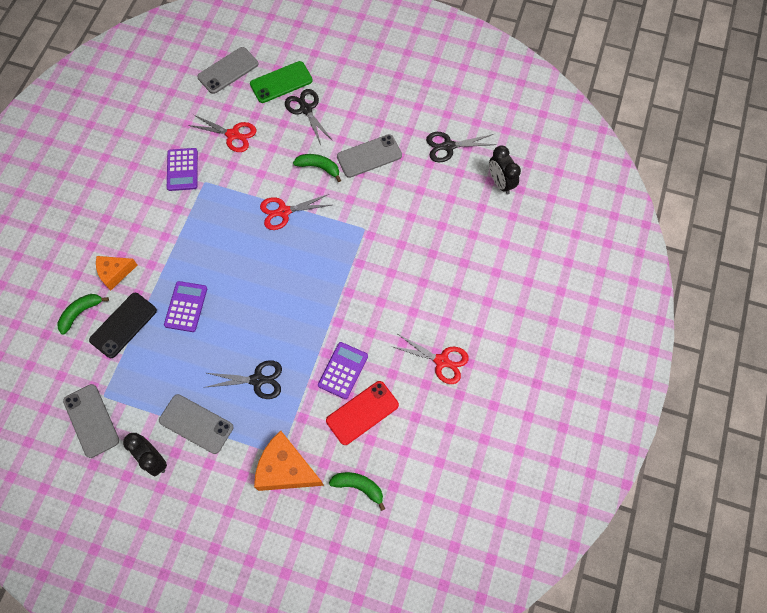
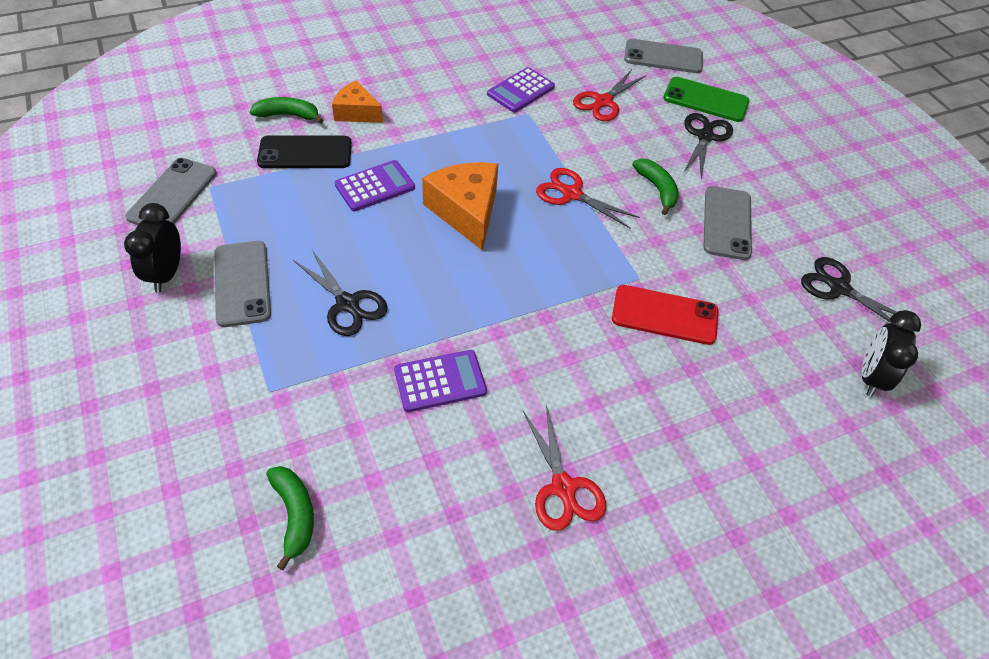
camera: 45 degrees right, 15 degrees down
red scissors [188,115,256,152] -> red scissors turned 60 degrees clockwise [573,69,646,121]
orange cheese [254,431,324,491] -> orange cheese moved to [422,162,498,251]
red phone [326,381,399,445] -> red phone moved to [612,285,719,345]
grey phone [337,134,402,178] -> grey phone turned 75 degrees clockwise [703,186,752,260]

